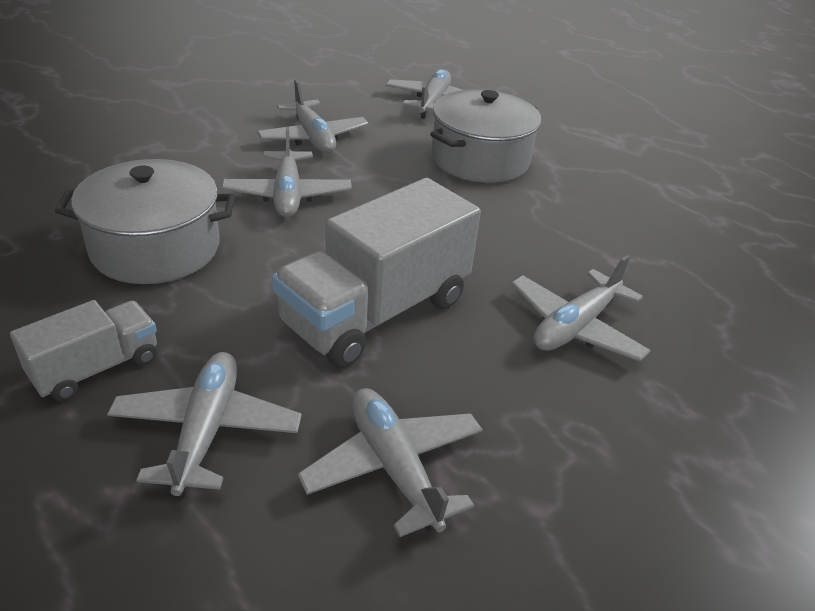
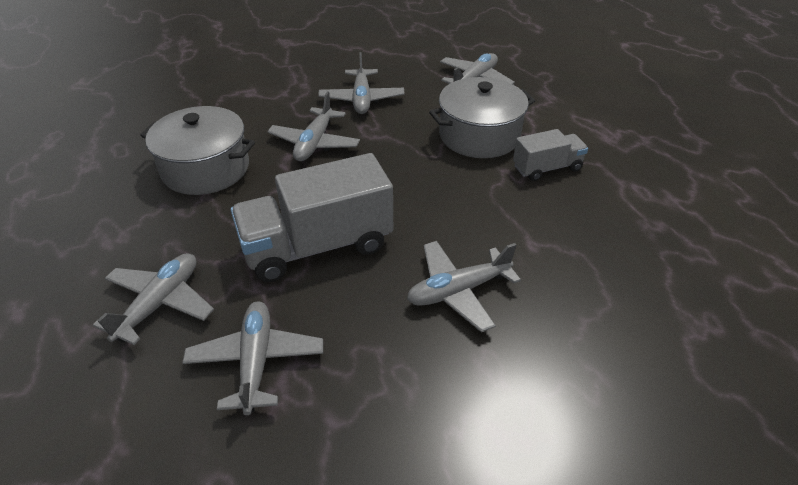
camera: 25 degrees right, 5 degrees up
grey truck [10,300,157,401] -> grey truck moved to [513,129,588,181]

